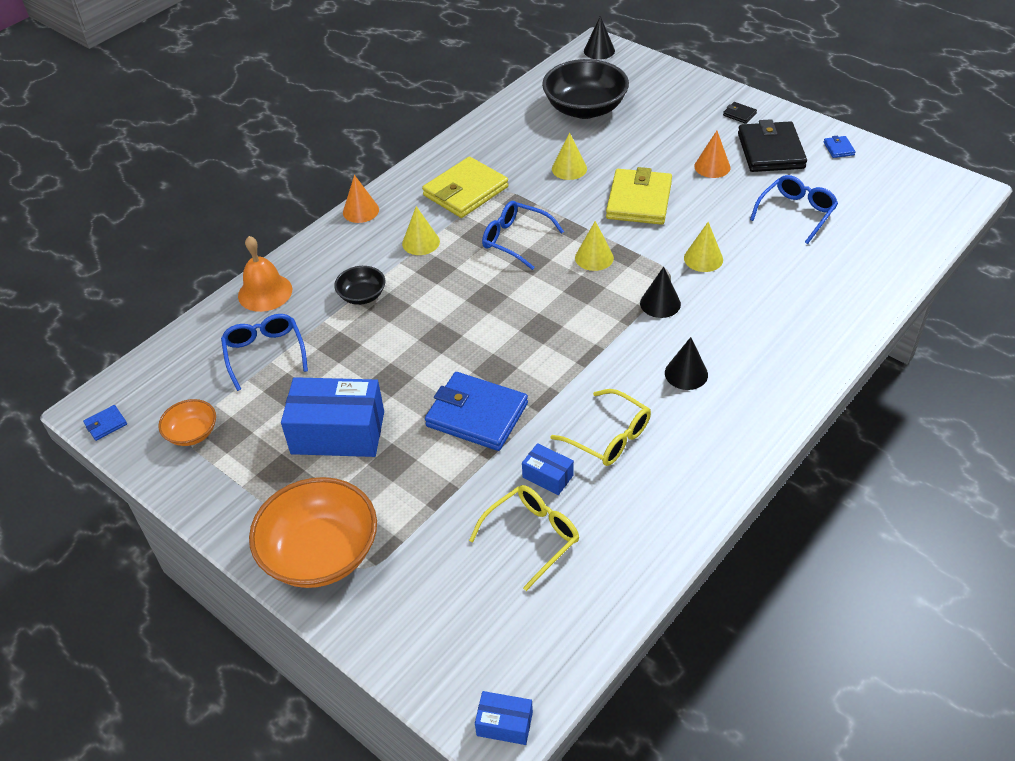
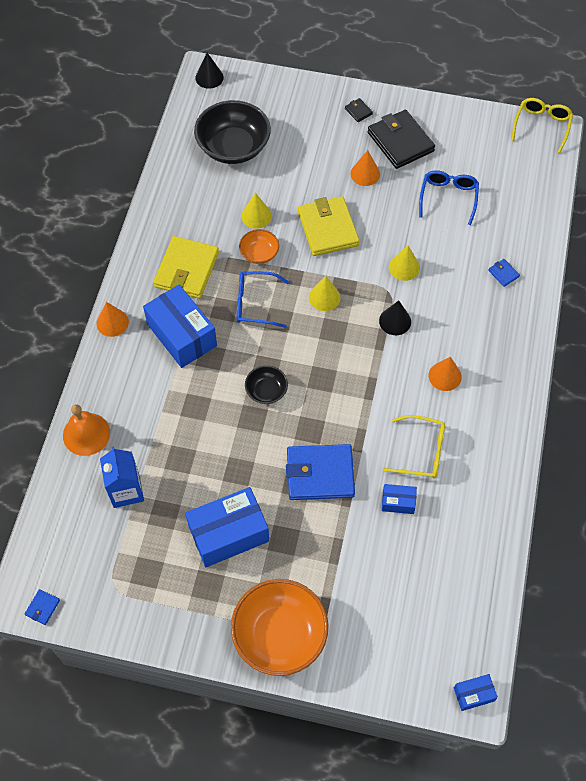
camera: 30 degrees left, 15 degrees up
orange bowl [158,399,216,446] -> orange bowl moved to [239,229,279,264]
blue glasses [221,314,308,391] -> blue carton [100,447,144,508]
black bowl [334,266,385,305] -> black bowl moved to [245,365,288,404]
yellow cone [402,206,440,255] -> blue box [143,284,217,368]
yellow glasses [469,485,579,591] -> yellow glasses moved to [511,98,573,153]
black cone [665,337,708,390] -> orange cone [429,357,462,391]
black wallet [723,102,757,124] -> black wallet turned 45 degrees clockwise [345,98,373,122]
blue wallet [823,136,856,158] -> blue wallet moved to [488,259,520,287]

